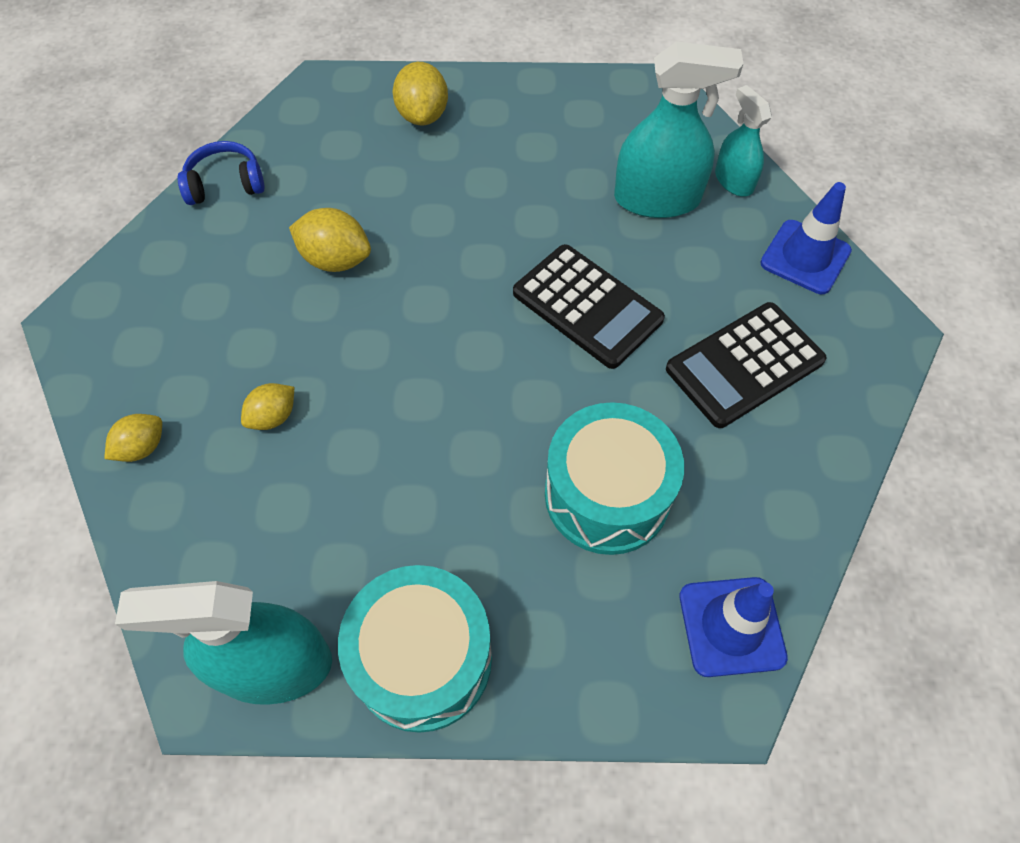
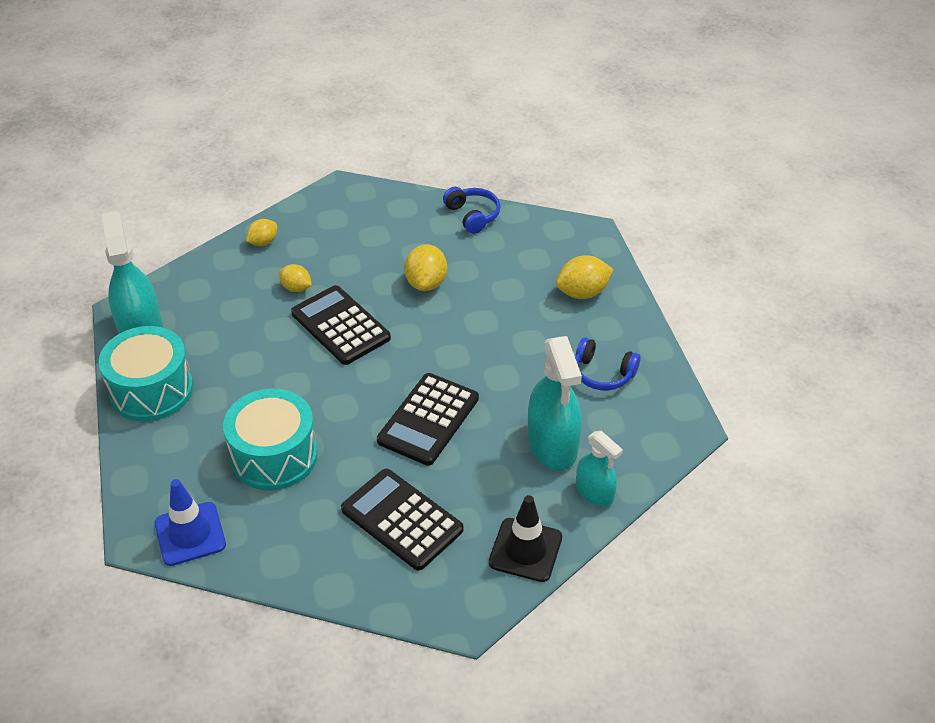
camera: 75 degrees right, 15 degrees down
yellow lemon [104,414,162,462] -> yellow lemon turned 75 degrees counterclockwise [246,219,277,246]
turquoise spray bottle [715,85,772,196] -> turquoise spray bottle turned 90 degrees clockwise [576,431,623,507]
blue traffic cone [760,182,852,294] -> black traffic cone [489,495,562,582]
none -> black calculator [291,285,391,365]
none -> blue headphones [575,337,641,391]

